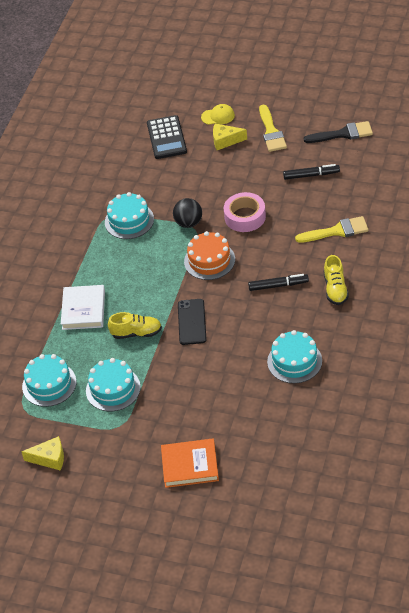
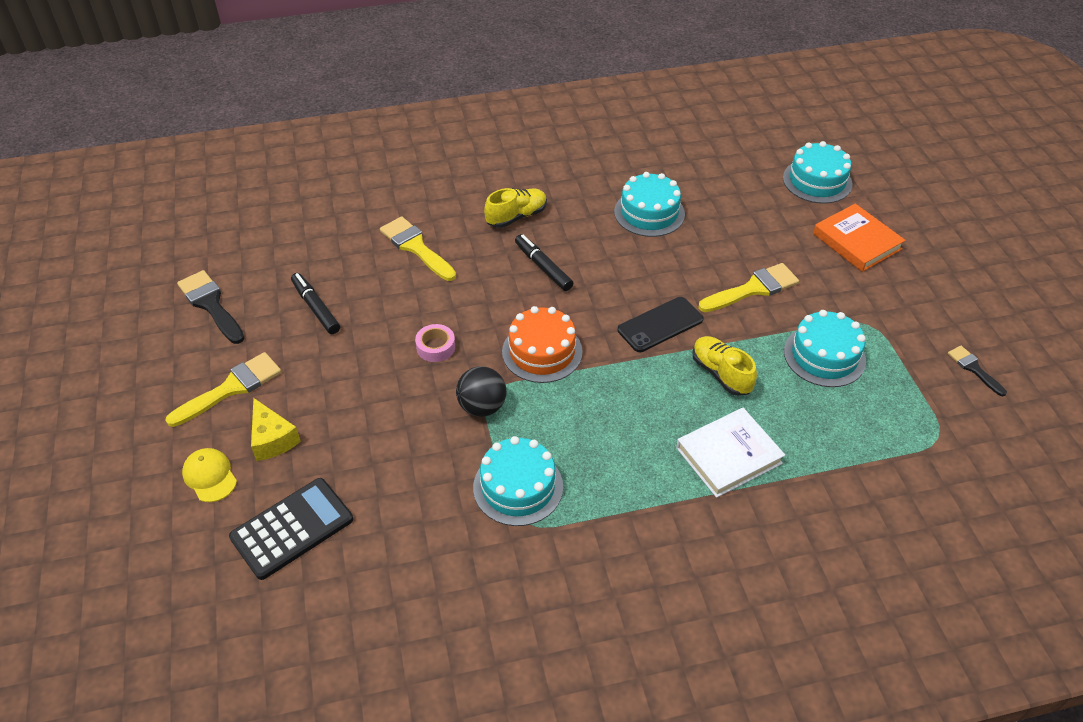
camera: 125 degrees left, 0 degrees up
turquoise cake [22,354,76,407] -> turquoise cake moved to [783,141,852,204]
yellow cheese [22,436,64,471] -> black brush [948,346,1007,397]
pink tape [224,192,266,232] -> pink tape [415,324,455,362], size x0.59
none -> yellow brush [698,263,799,312]

